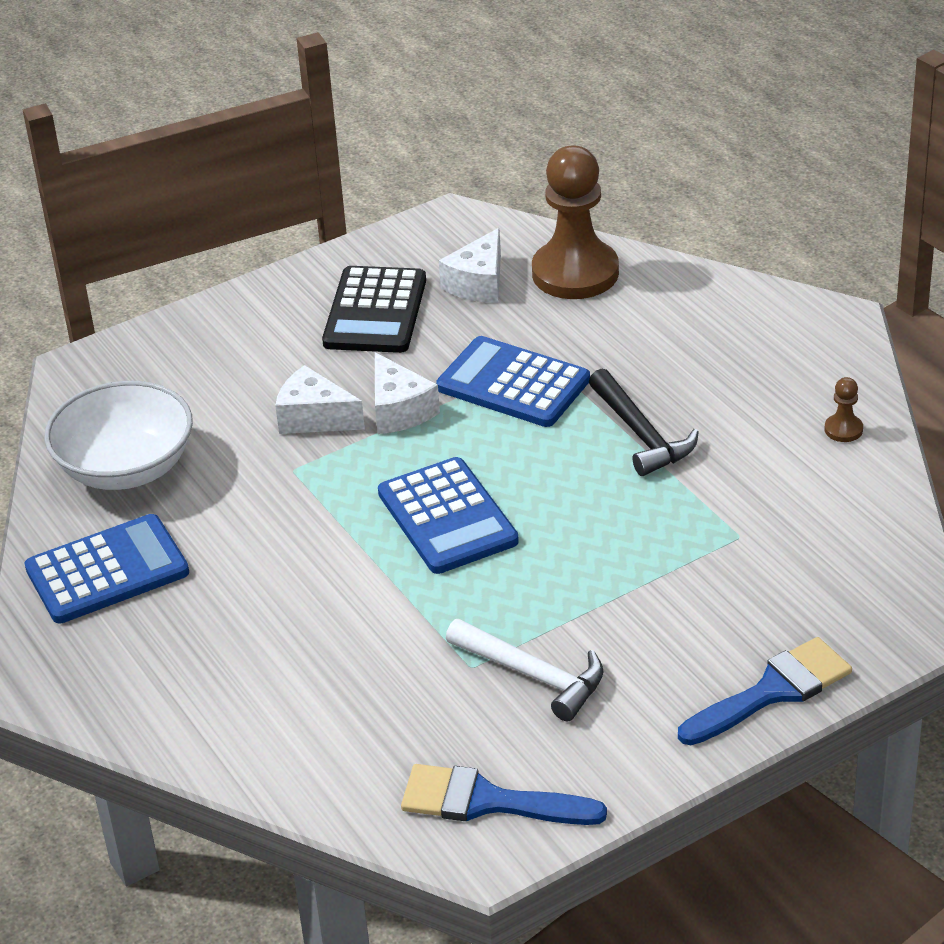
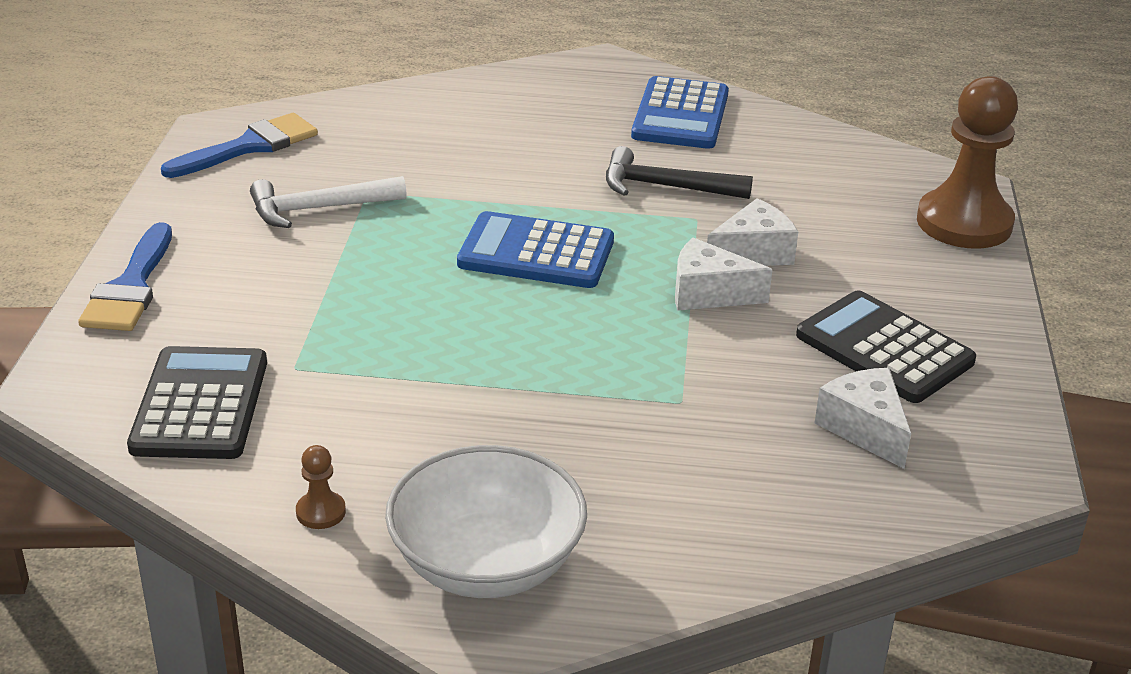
camera: 125 degrees right, 5 degrees down
white bowl [44,381,193,490] -> white bowl moved to [385,445,587,598]
blue calculator [436,336,590,427] -> none
brown pawn [532,145,619,299] -> brown pawn moved to [917,76,1018,249]
black hammer [589,369,699,476] -> black hammer moved to [606,146,753,199]
none -> black calculator [127,346,267,459]

